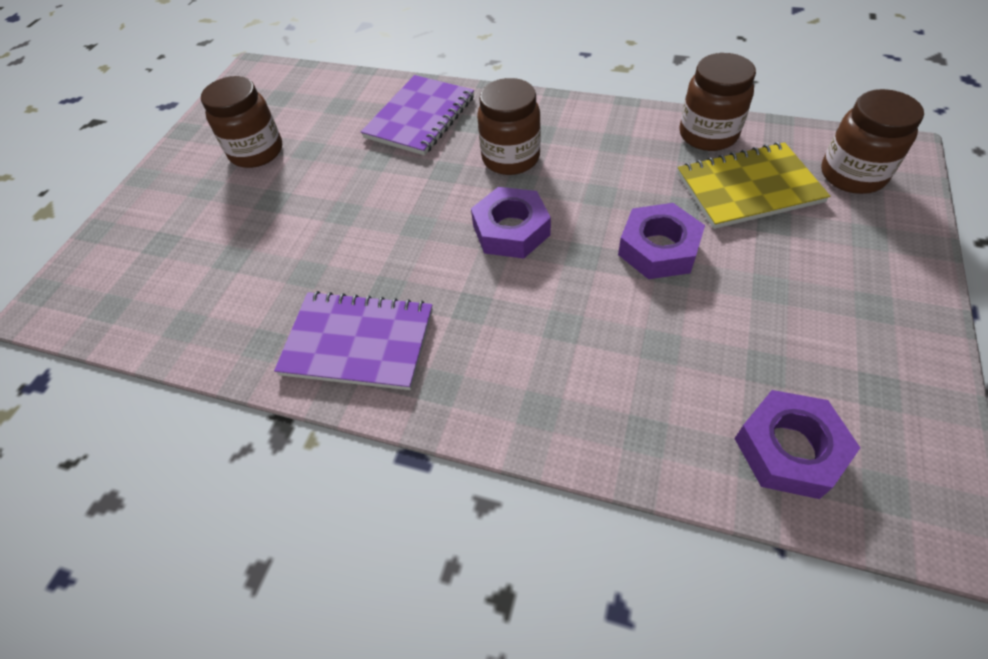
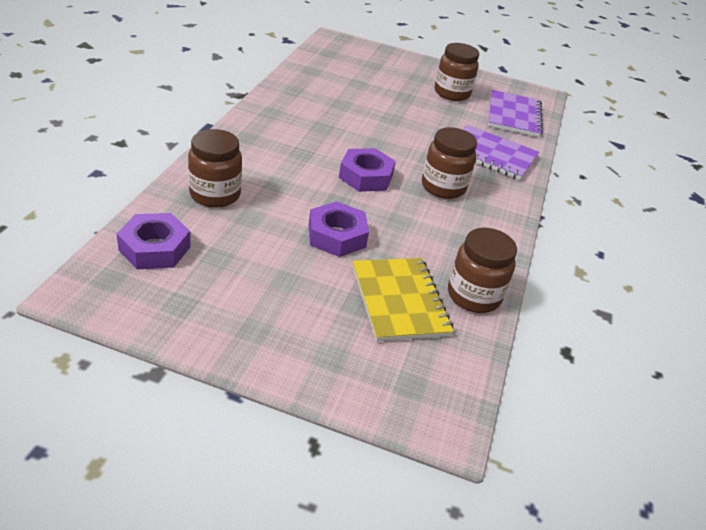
camera: 80 degrees right, 15 degrees down
purple notebook [274,291,433,390] -> purple notebook moved to [488,90,543,137]
brown jar [821,89,924,194] -> brown jar moved to [188,129,242,208]

